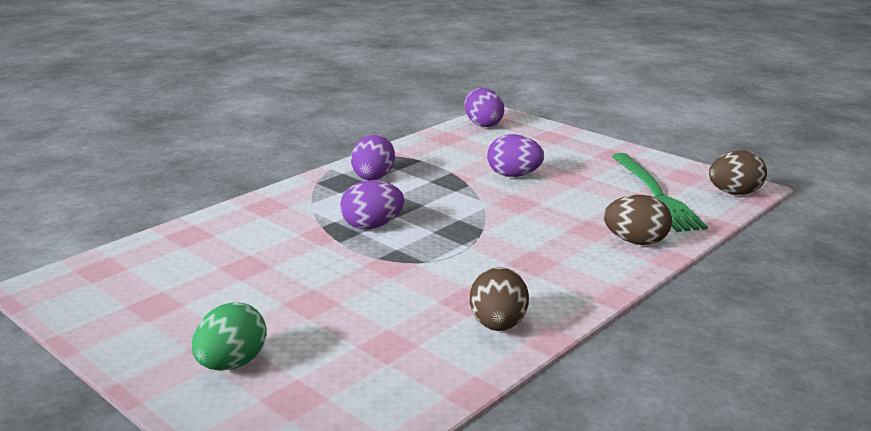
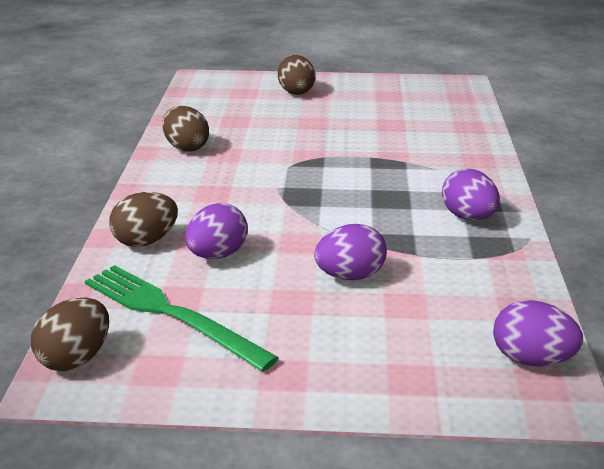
camera: 140 degrees right, 5 degrees up
green egg [192,302,267,371] -> brown egg [278,55,315,95]
purple egg [340,181,404,229] -> purple egg moved to [185,203,248,259]

